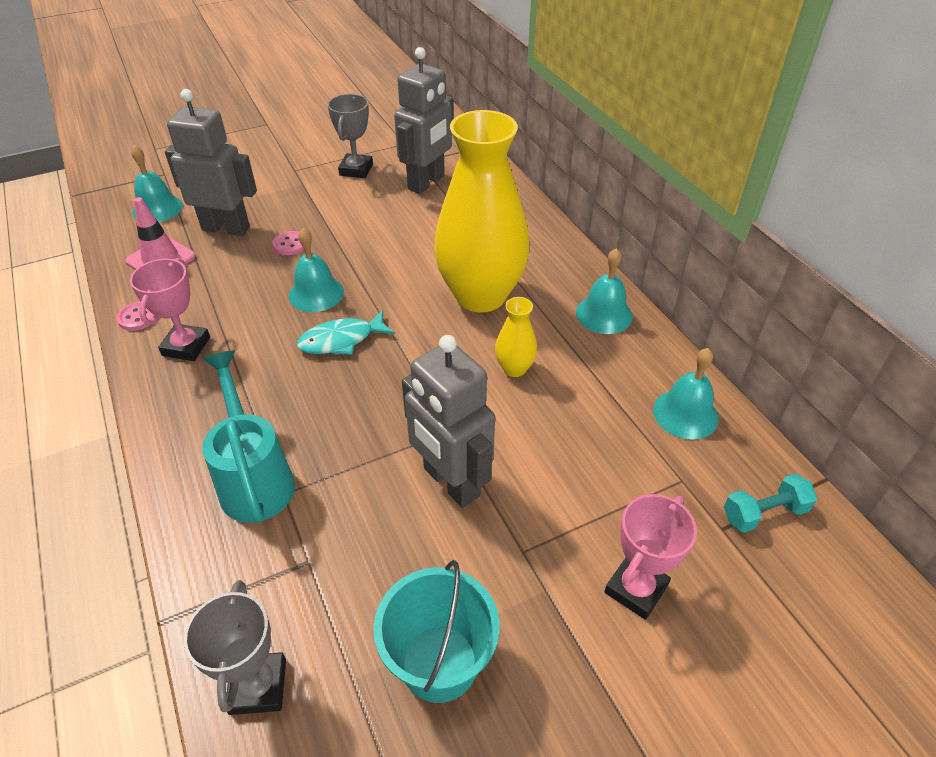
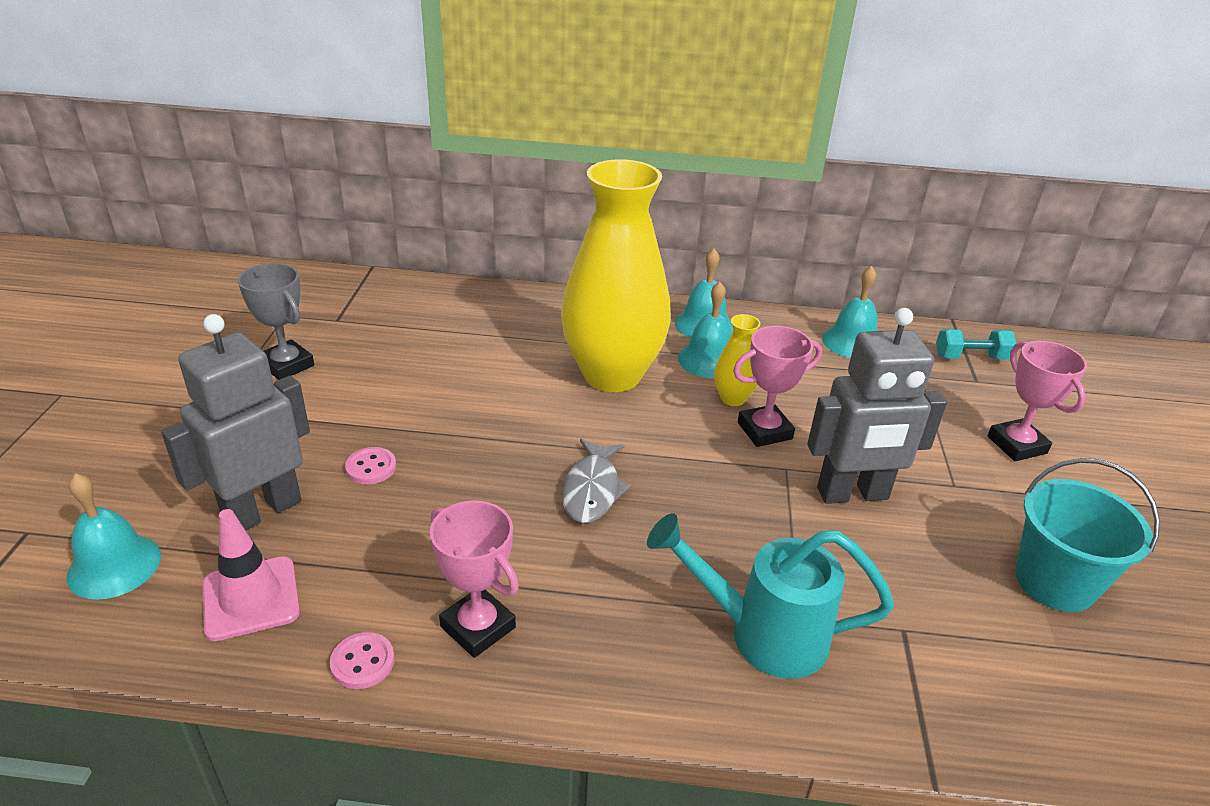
camera: 60 degrees left, 10 degrees down
grey trophy [184,580,286,715] -> none
turquoise bell [289,228,344,312] -> turquoise bell moved to [678,281,732,378]
turquoise fish [297,310,395,355] -> grey fish [562,439,631,523]
grey robot [394,47,454,194] -> none
turquoise dumbbell [724,474,817,533] -> turquoise dumbbell turned 75 degrees clockwise [936,329,1016,360]
none -> pink trophy [733,326,822,447]

